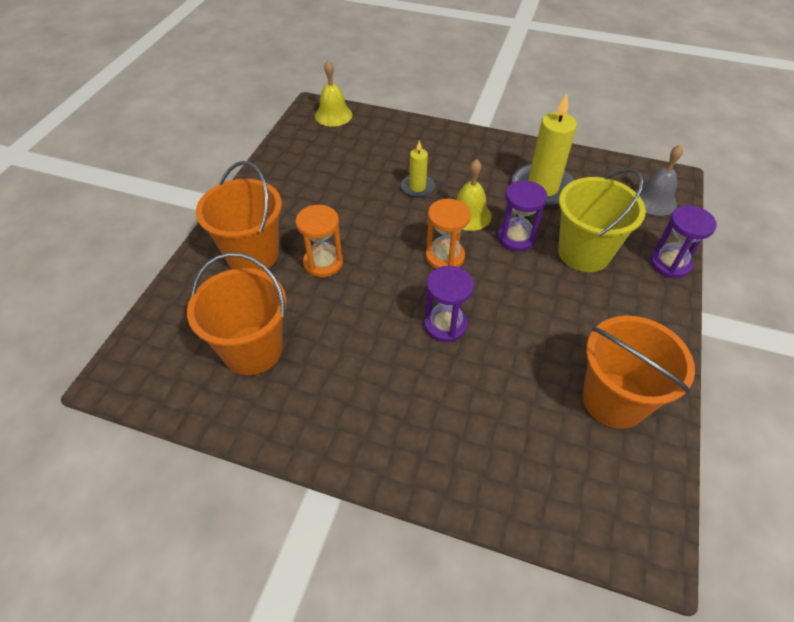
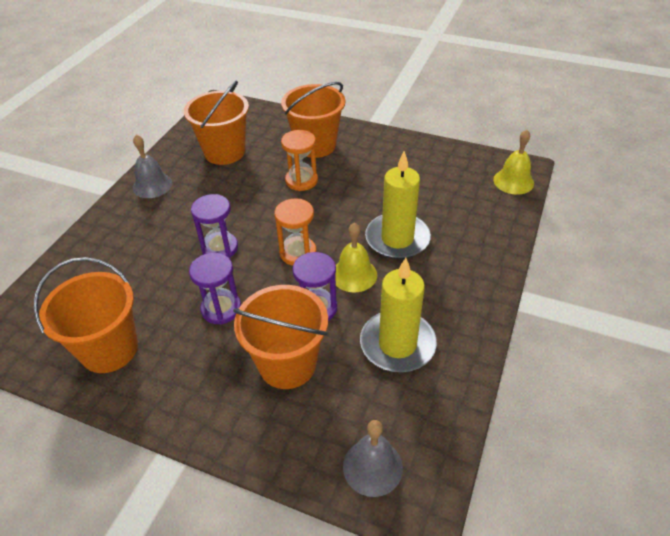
camera: 95 degrees right, 5 degrees down
yellow candle [401,140,435,197] -> yellow candle [365,151,431,259], size x1.85
yellow bucket [558,168,646,272] -> orange bucket [233,285,328,389]
purple hourglass [650,205,717,278] -> purple hourglass moved to [189,253,241,324]
none -> grey bell [133,135,172,198]

